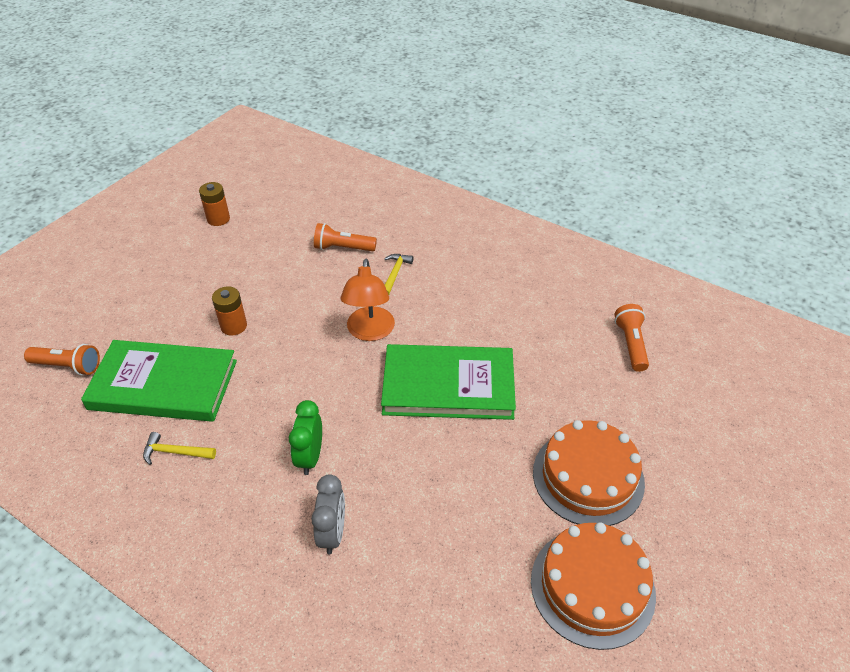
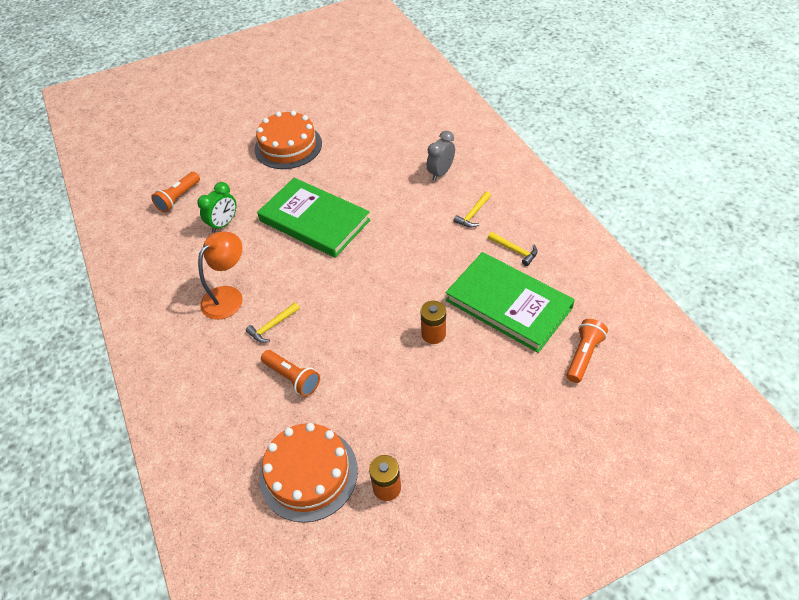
camera: 145 degrees left, 5 degrees up
orange flashlight [24,344,100,375] -> orange flashlight turned 75 degrees clockwise [567,319,608,383]
green clock [289,400,322,475] -> green clock moved to [197,182,236,233]
orange lamp [341,259,395,341] -> orange lamp moved to [198,232,243,320]
orange cake [531,522,656,650] -> orange cake moved to [259,423,358,523]
none -> yellow hammer [454,192,491,227]

